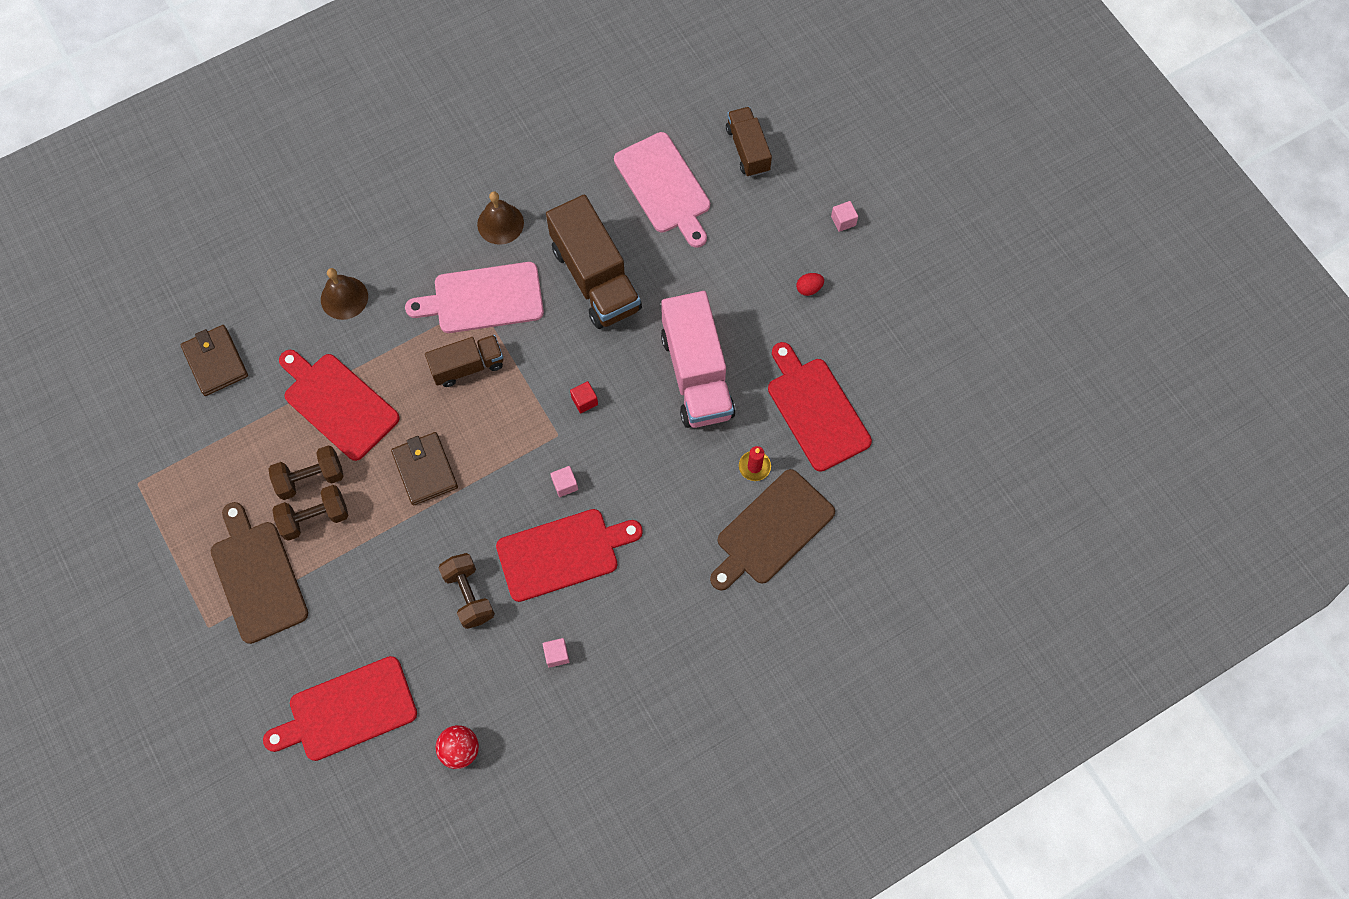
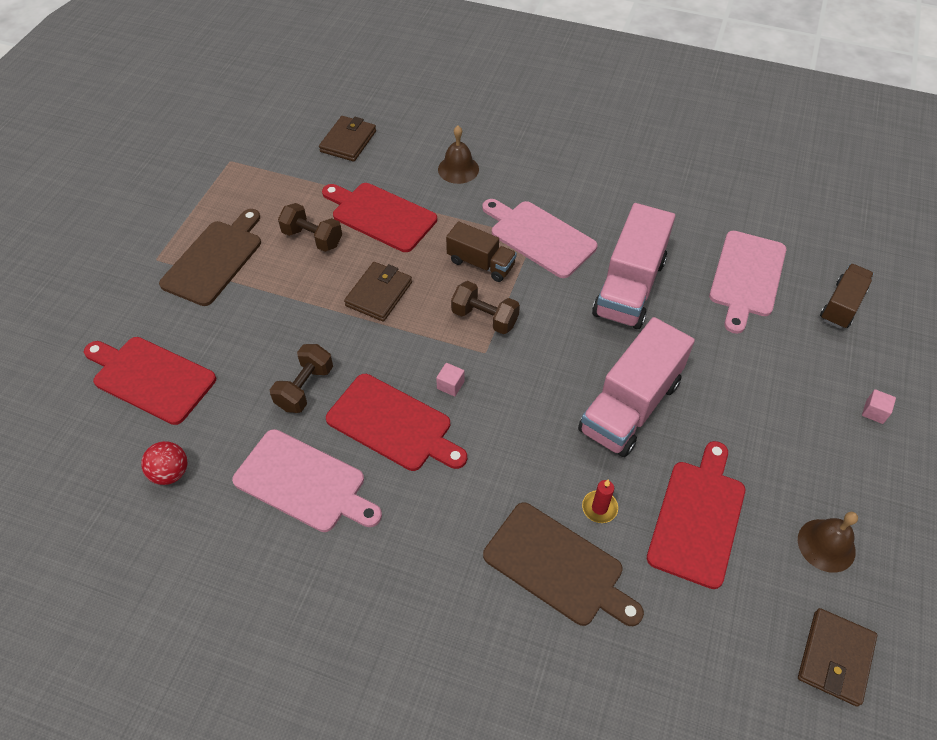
camera: 50 degrees right, 15 degrees down
brown dumbbell [273,485,349,541] -> brown dumbbell moved to [451,281,520,334]
red cutting board [279,350,400,461] -> red cutting board turned 60 degrees counterclockwise [322,183,437,252]
brown bell [477,191,524,245] -> brown bell moved to [798,512,858,573]
pink cube [543,638,570,668] -> pink cutting board [232,429,382,532]
brown truck [546,195,642,329] -> pink truck [592,203,675,329]
red cube [570,381,598,413] -> none
brown cutting board [710,469,835,591] -> brown cutting board turned 150 degrees counterclockwise [483,503,644,626]
red egg [796,273,824,296] -> none
none -> brown wallet [798,608,877,707]

